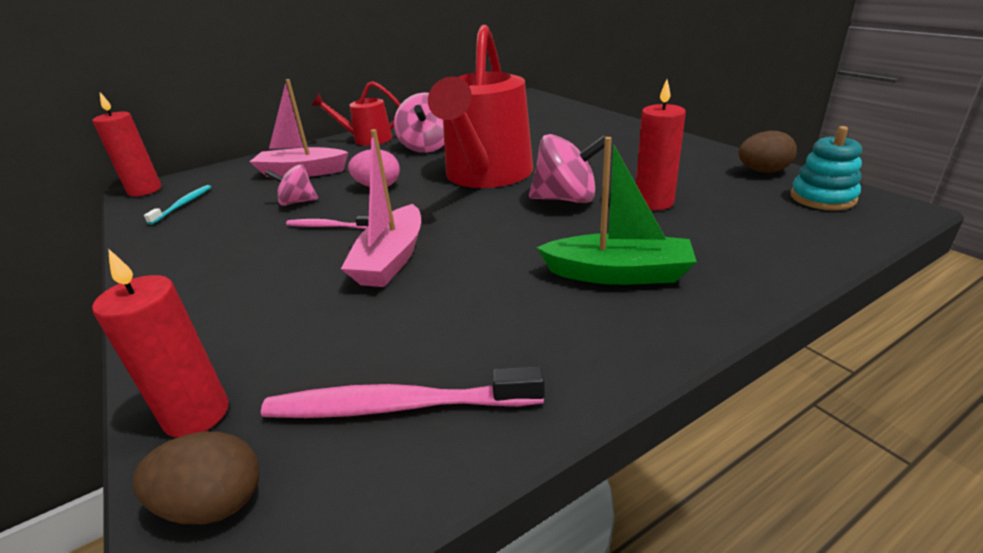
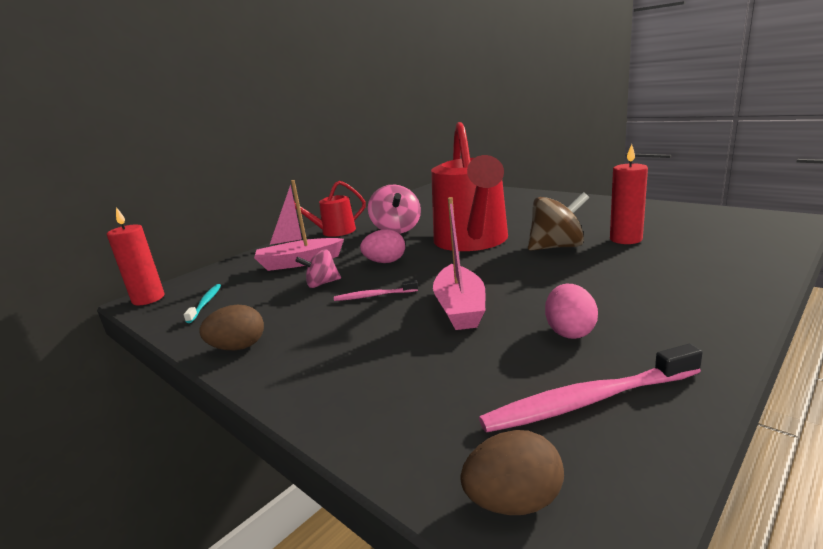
camera: 15 degrees left, 10 degrees down
red candle [92,249,228,438] -> none
pink spinning top [529,134,605,203] -> brown spinning top [528,192,589,251]
green boat [536,137,697,285] -> none
brown egg [738,131,797,173] -> brown egg moved to [199,305,264,350]
turquoise stacking toy [790,126,862,210] -> none
none -> pink egg [545,284,598,339]

